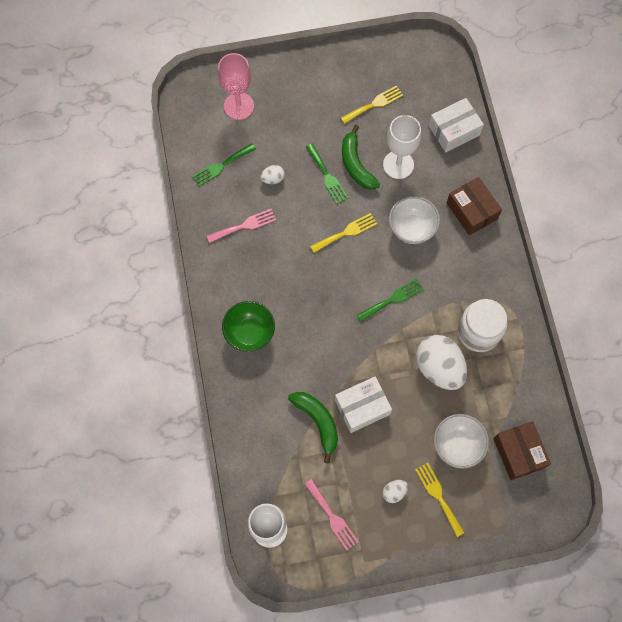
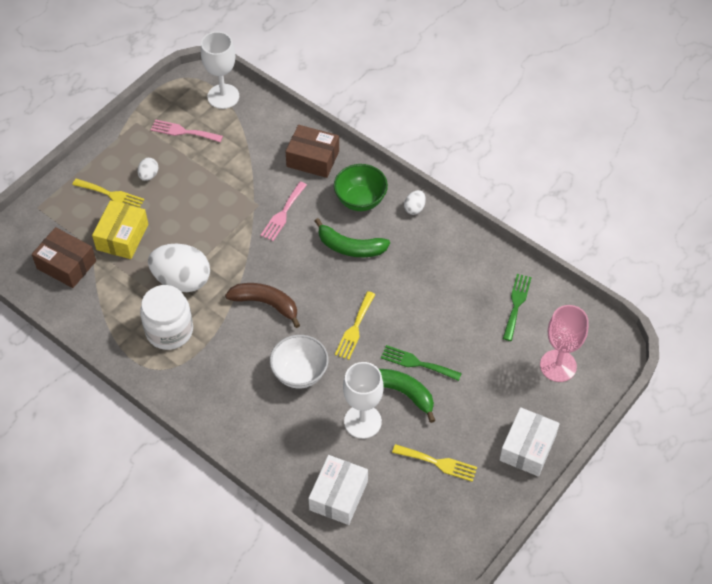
camera: 140 degrees right, 15 degrees down
pink fork [207,209,276,243] -> pink fork moved to [260,182,307,241]
white egg [260,165,285,184] -> white egg moved to [404,190,426,215]
green banana [288,392,338,463] -> green banana moved to [315,218,390,257]
white box [335,376,392,433] -> white box moved to [500,407,560,476]
yellow fork [341,85,403,124] -> yellow fork turned 90 degrees counterclockwise [392,444,477,482]
green fork [357,278,424,322] -> brown banana [225,283,300,328]
white bowl [434,414,489,469] -> yellow box [92,200,148,259]
brown box [447,177,502,236] -> brown box moved to [285,125,339,178]

